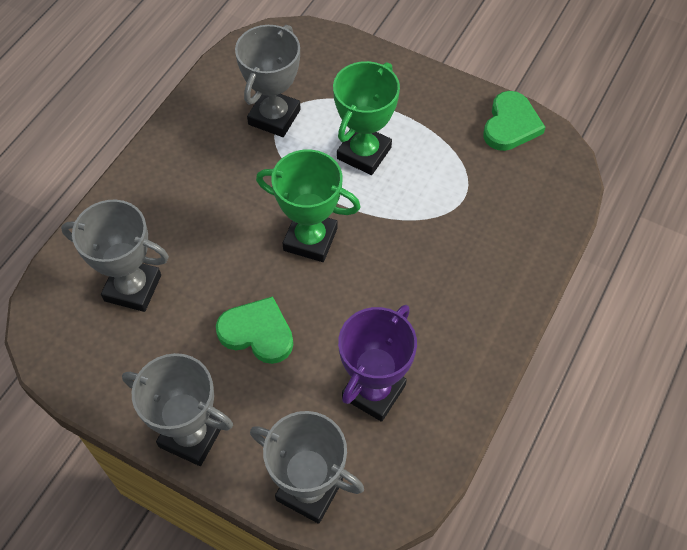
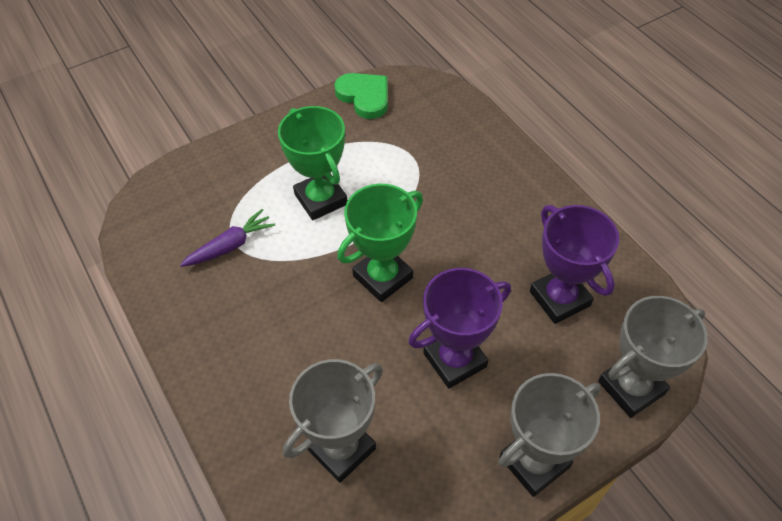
camera: 60 degrees left, 5 degrees down
green heart [216,296,293,364] -> purple trophy [408,268,511,389]
grey trophy [235,25,301,137] -> purple carrot [180,209,275,267]

